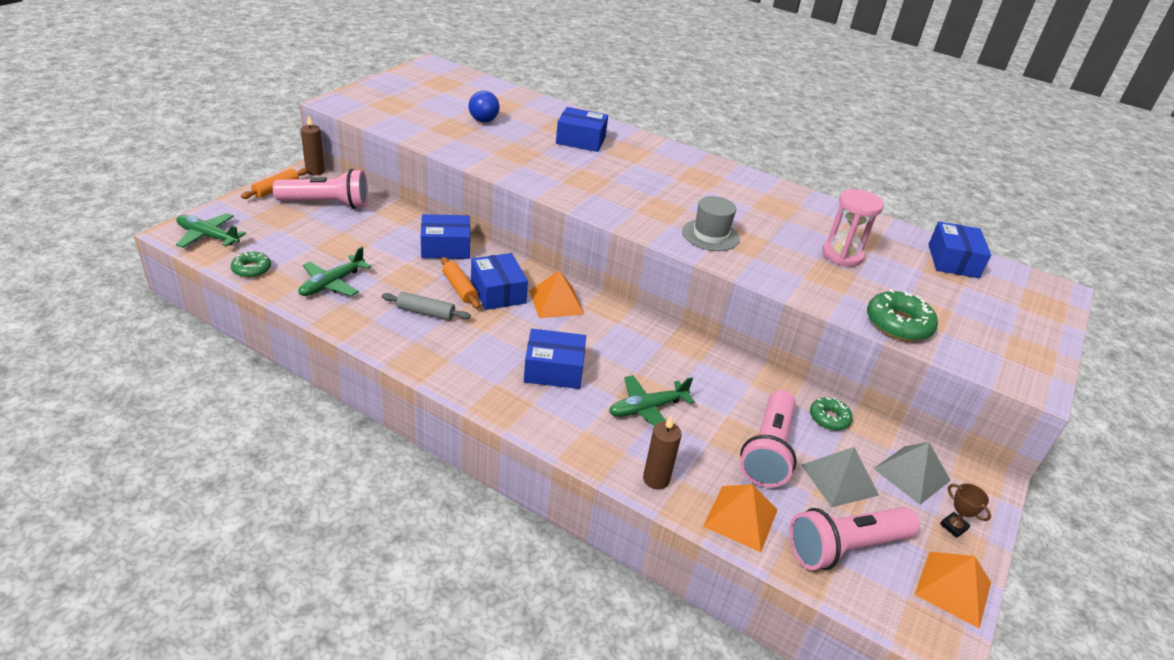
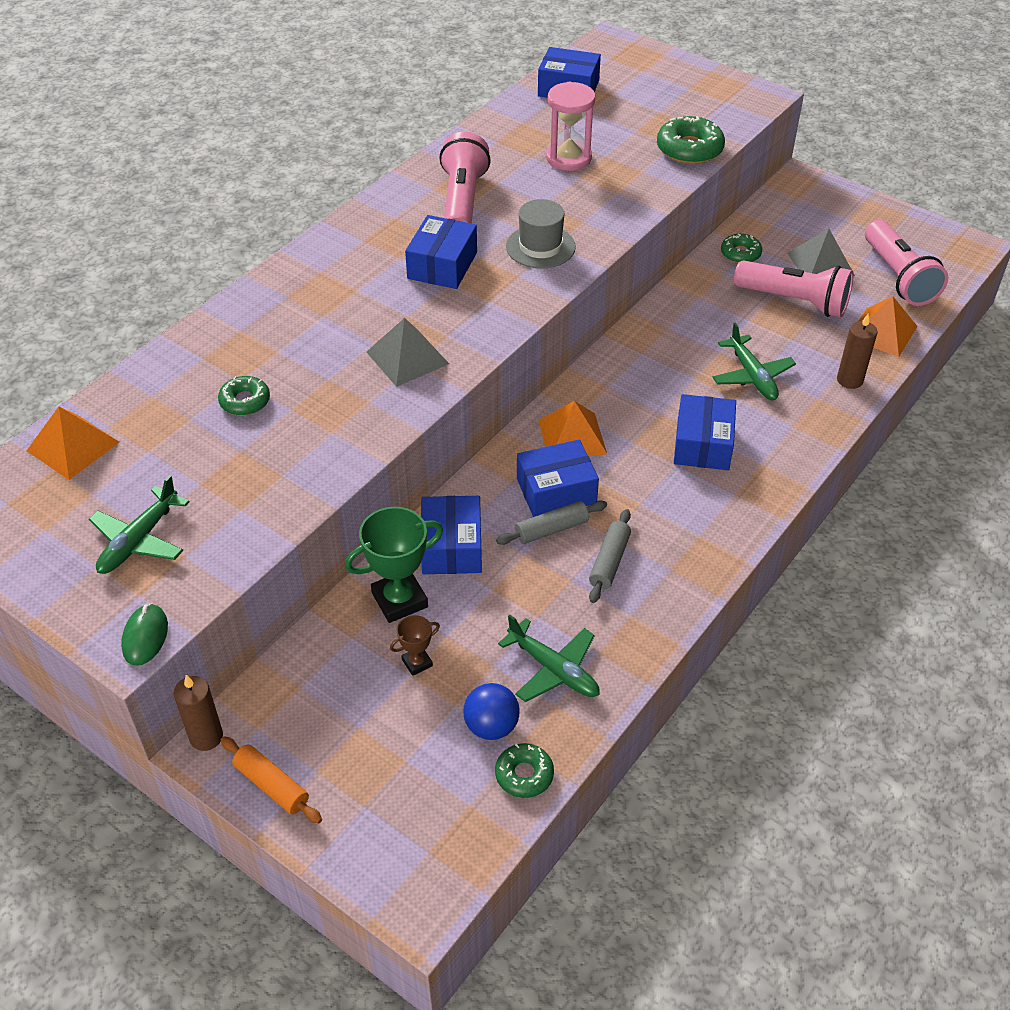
camera: 80 degrees left, 10 degrees up
green plane [176,213,246,248] -> green plane moved to [89,475,190,574]
pink flashlight [273,169,368,209] -> pink flashlight moved to [439,132,491,224]
orange rolling pin [441,257,480,309] -> grey rolling pin [496,501,607,545]
blue ball [469,91,500,122] -> blue ball moved to [463,683,520,740]
blue box [556,107,608,152] -> blue box moved to [405,215,477,289]
grey pyramid [873,442,951,505] -> grey pyramid moved to [366,318,449,387]
orange pyramid [915,552,991,629] -> orange pyramid moved to [26,407,120,480]
brown trophy [940,483,991,538] -> brown trophy moved to [390,615,440,676]
none -> green mouse [121,603,168,666]
none -> green donut [218,376,270,416]
none -> green trophy [345,507,443,623]

